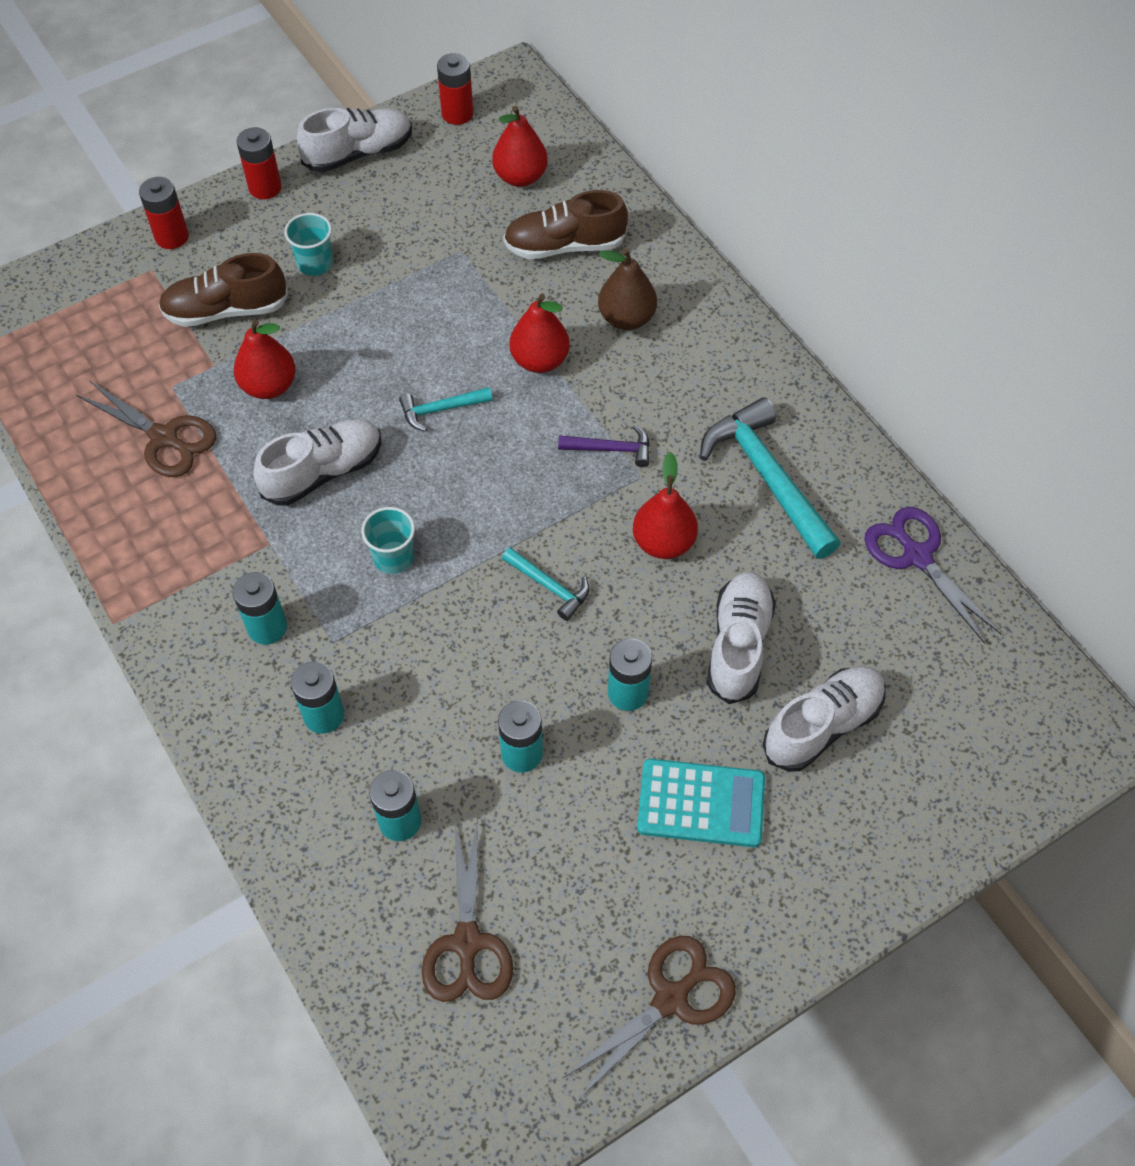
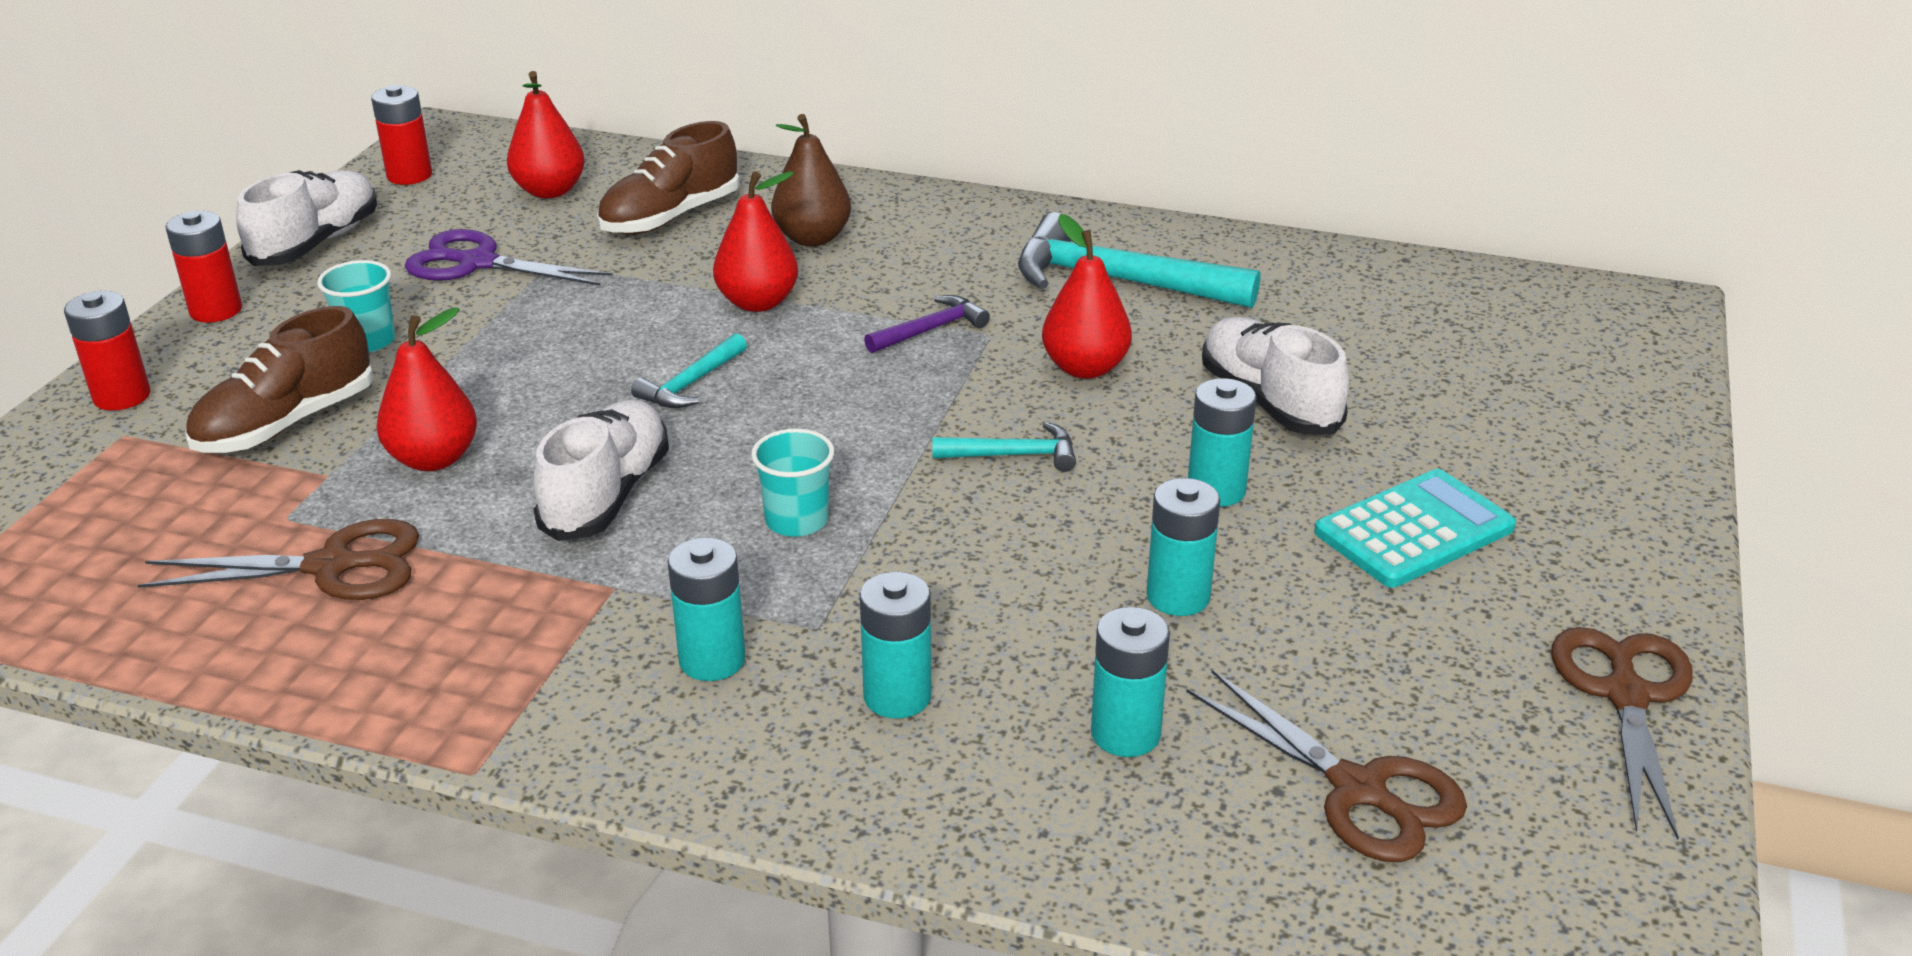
camera: 40 degrees left, 25 degrees down
white shoe [763,666,886,772] -> none
purple scissors [865,507,1001,644] -> purple scissors moved to [405,229,613,285]

